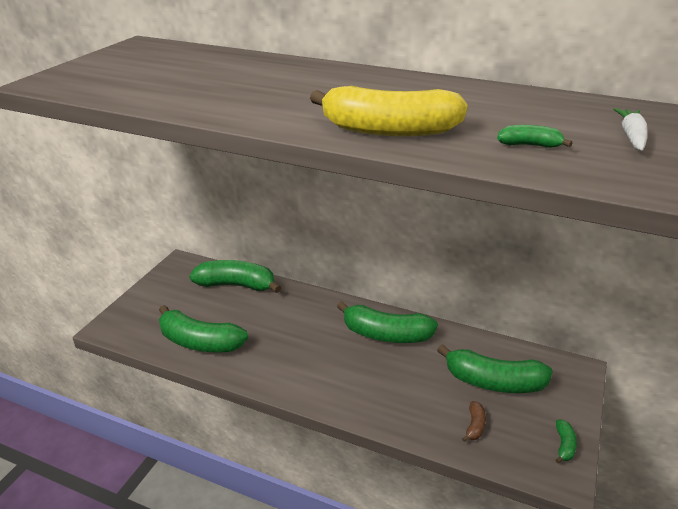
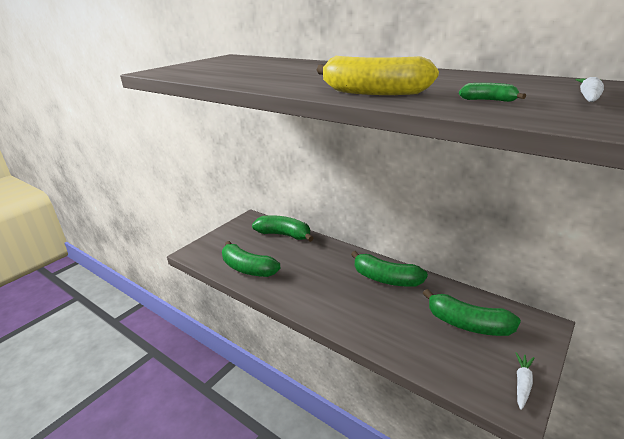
camera: 15 degrees right, 5 degrees down
brown banana [462,401,486,442] -> none
green banana [556,420,577,463] -> white carrot [516,352,534,410]

